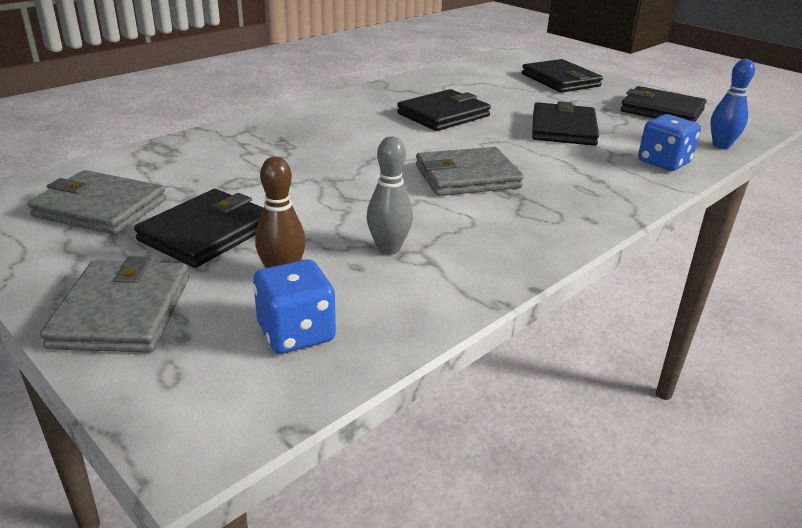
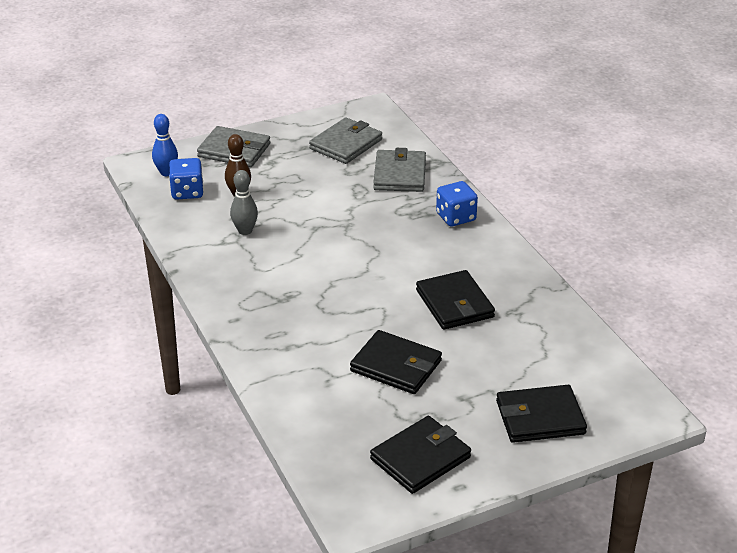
camera: 110 degrees right, 5 degrees up
black wallet [134,189,263,268] -> none
grey wallet [416,147,524,196] -> grey wallet moved to [373,148,426,192]
blue dice [638,114,701,171] -> blue dice moved to [436,181,478,227]
blue bowling pin [710,59,755,149] -> blue bowling pin moved to [152,114,178,176]

